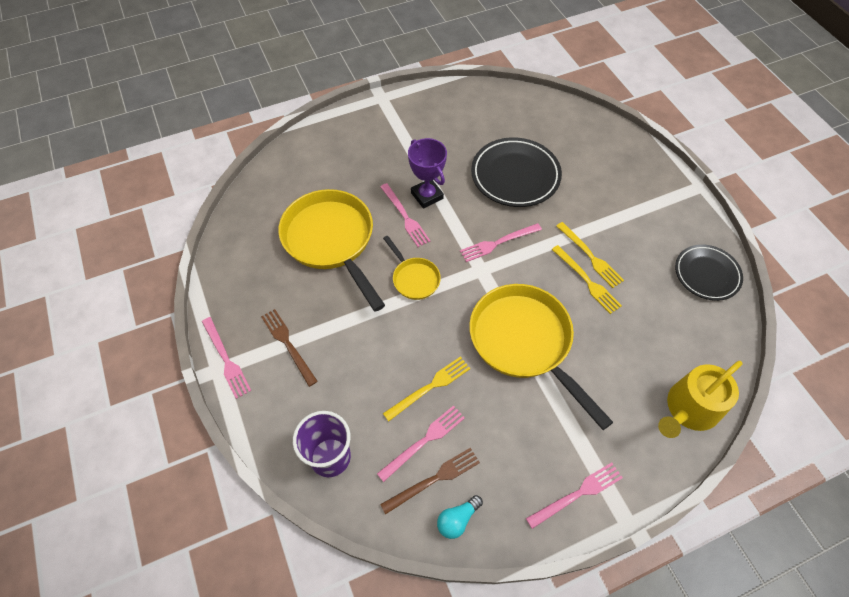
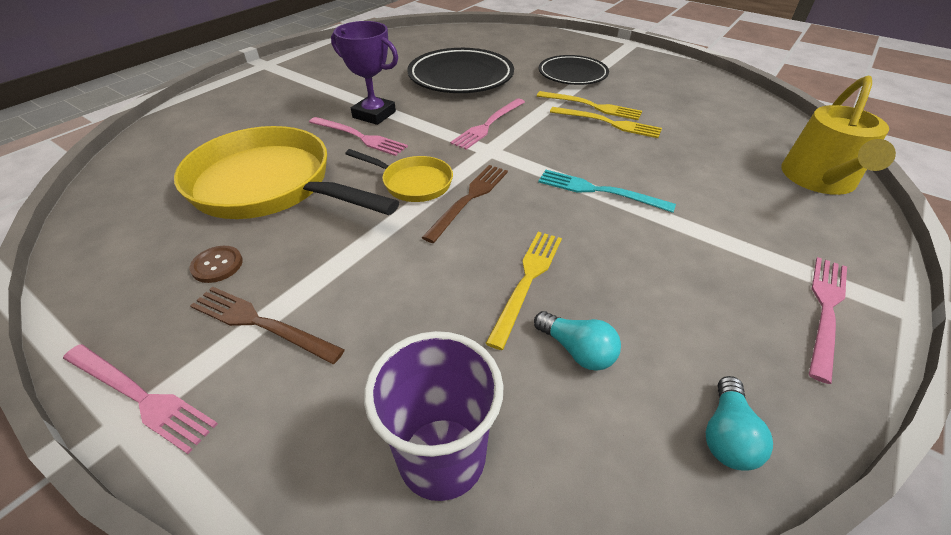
camera: 30 degrees left, 15 degrees down
pink fork [377,405,465,482] -> turquoise light bulb [534,311,621,371]
brown fork [380,448,480,515] -> brown fork moved to [421,165,508,243]
yellow pan [469,284,613,430] -> turquoise fork [538,170,676,213]
black plate [675,244,743,301] -> black plate moved to [539,55,609,85]
none -> brown button [189,246,243,283]

